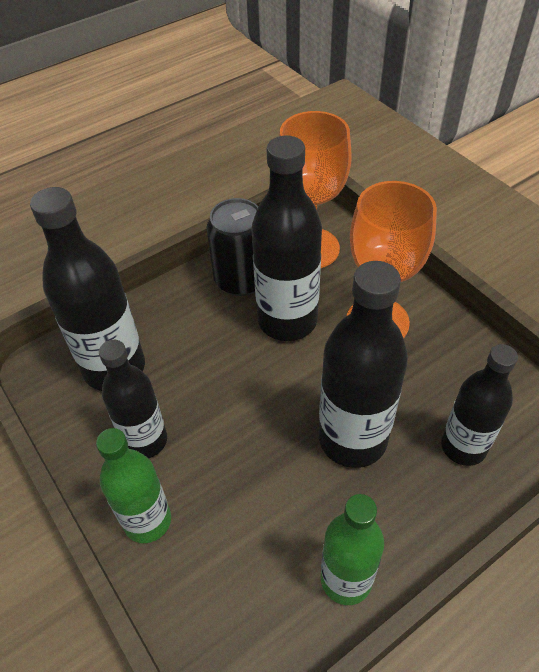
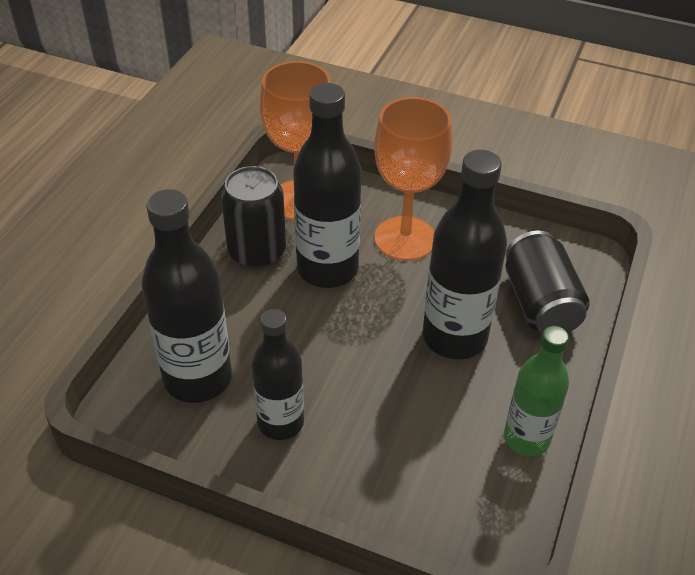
camera: 35 degrees left, 5 degrees down
green bottle [96,428,171,543] -> none
black bottle [441,344,518,466] -> black can [505,230,589,334]

